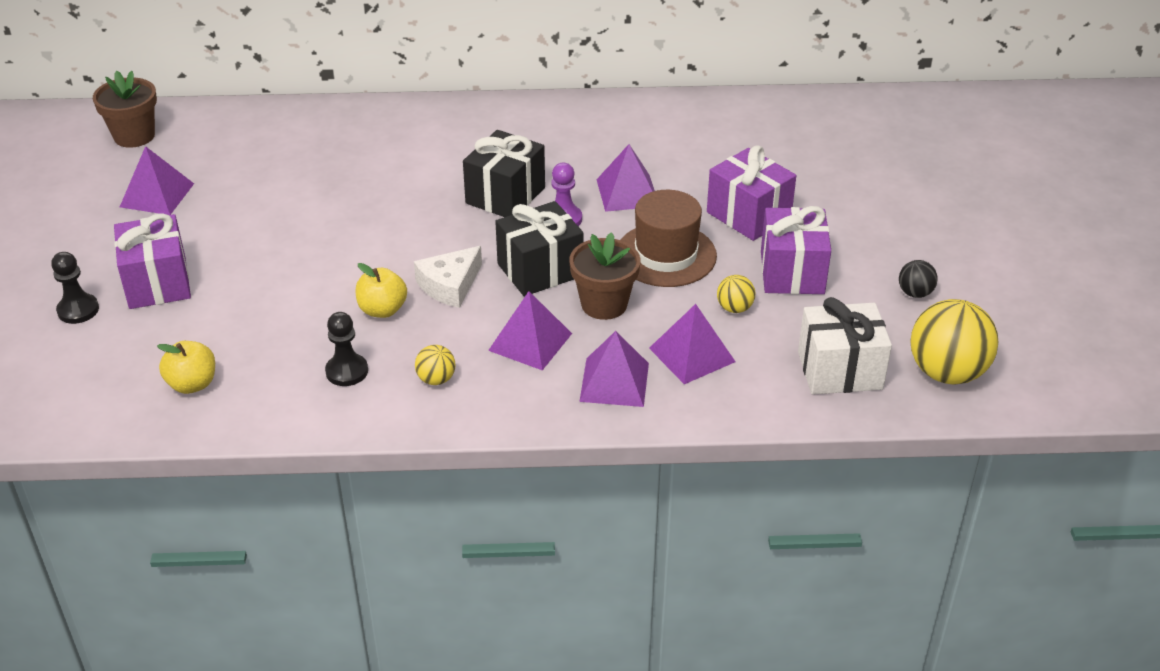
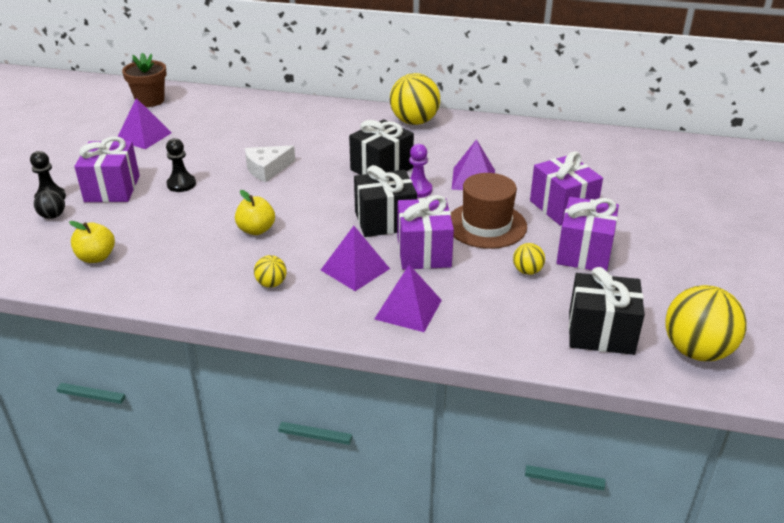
camera: 15 degrees right, 5 degrees down
black pawn [325,312,368,386] -> black pawn moved to [166,138,196,192]
white cheese [414,246,482,308] -> white cheese moved to [245,145,295,182]
brown flower pot [569,232,640,320] -> purple gift [397,195,454,270]
purple pyramid [649,304,736,384] -> none
white gift [798,297,892,395] -> black gift [569,267,645,355]
black ball [899,260,938,298] -> black ball moved to [34,190,65,219]
none -> yellow ball [390,73,440,125]

